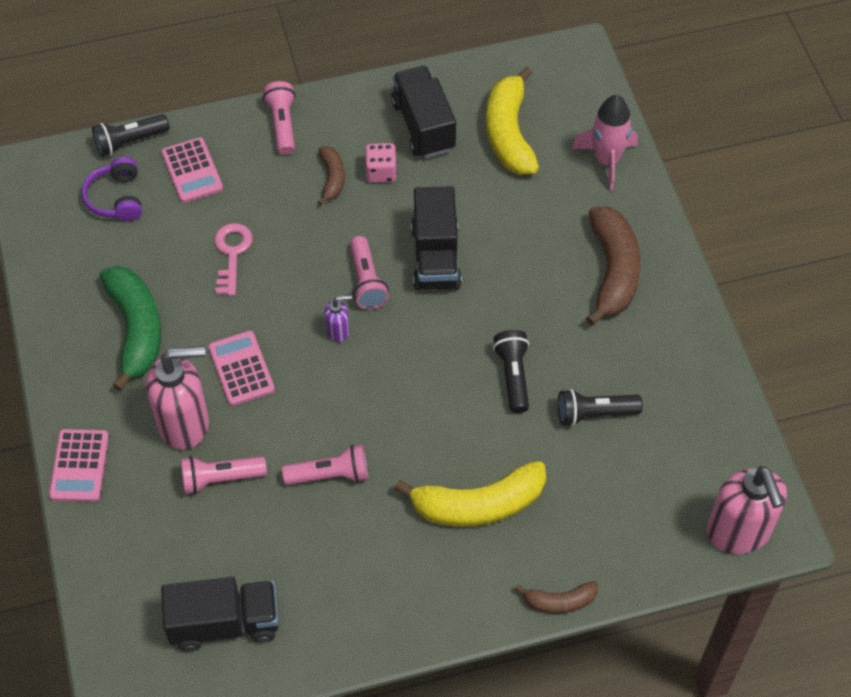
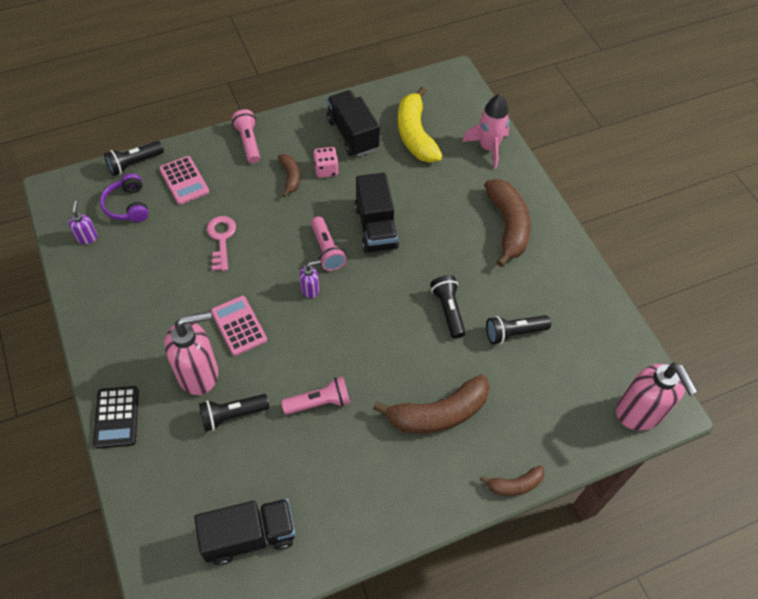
camera: 10 degrees left, 0 degrees up
pink calculator [49,429,109,502] -> black calculator [93,386,139,449]
green banana [100,266,161,391] -> none
pink flashlight [181,456,267,494] -> black flashlight [199,394,269,431]
yellow banana [395,461,546,527] -> brown banana [373,374,490,433]
none -> purple soap dispenser [68,201,98,244]

